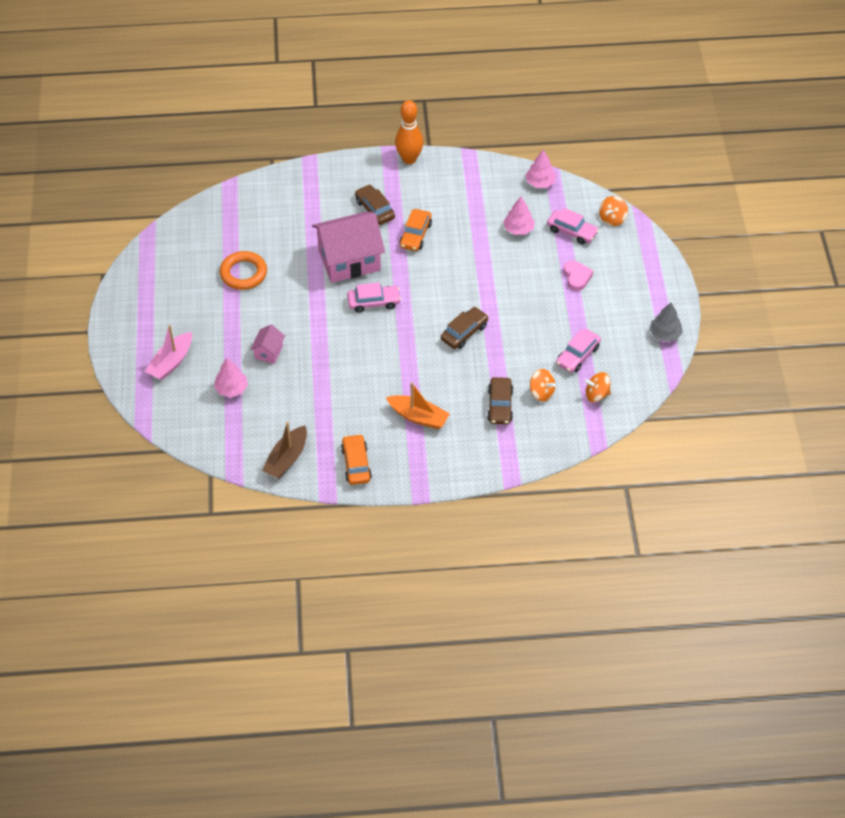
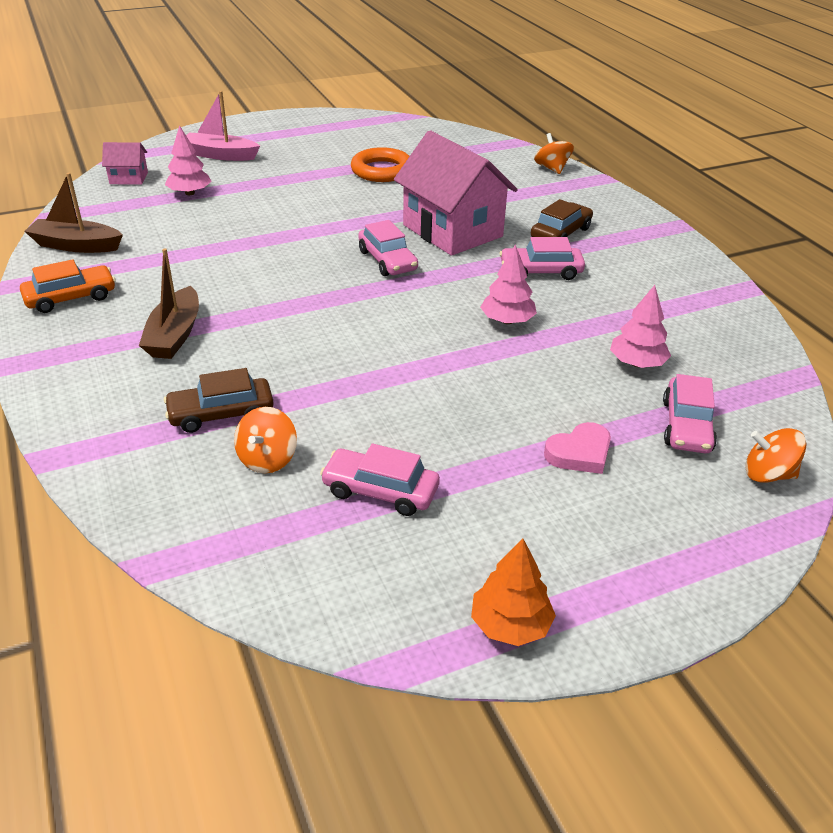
camera: 70 degrees right, 15 degrees down
pink house [250,325,285,364] -> pink house moved to [102,142,148,185]
orange boat [386,382,450,429] -> brown boat [139,248,199,359]
orange bowling pin [395,100,423,164] -> none
orange car [399,209,432,251] -> pink car [500,237,585,280]
brown car [441,307,488,349] -> none
pink tree [525,150,556,188] -> pink tree moved to [480,244,537,324]
orange spinning top [585,372,611,402] -> orange spinning top moved to [534,133,574,174]
grey tree [649,303,683,342] -> orange tree [471,538,556,646]

